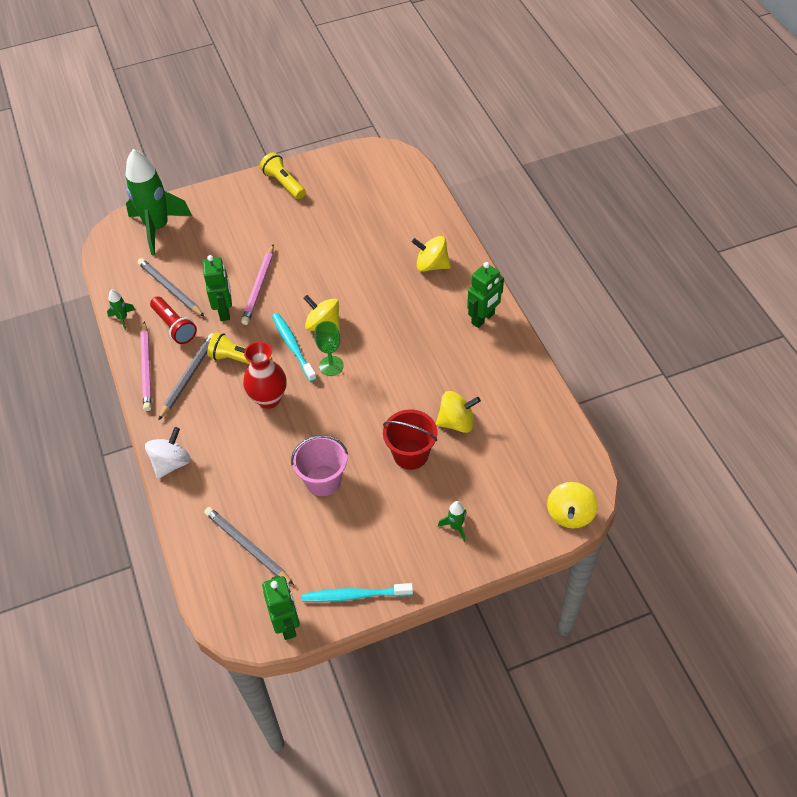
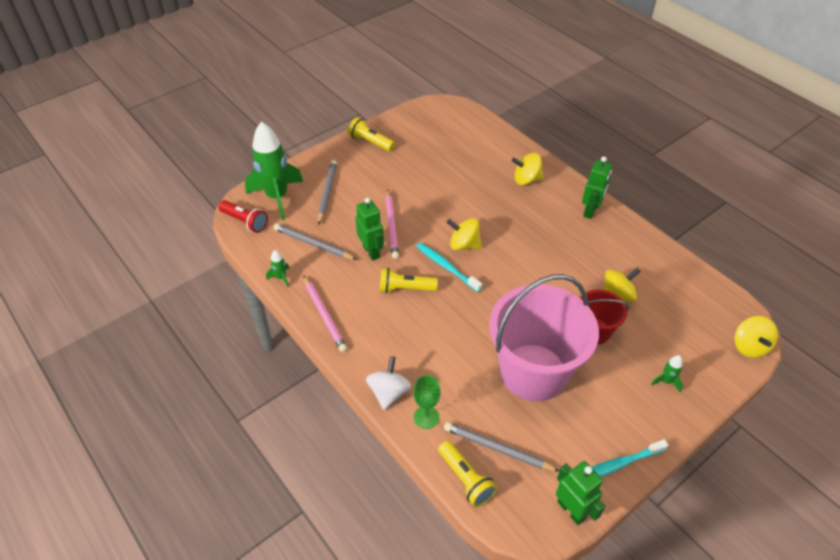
camera: 20 degrees left, 5 degrees down
red flashlight [150,297,197,344] -> red flashlight moved to [218,200,268,233]
grey pencil [158,333,213,421] -> grey pencil moved to [318,160,337,225]
red vase [243,341,287,409] -> none
pink bucket [291,435,348,496] -> pink bucket [489,274,599,401], size x2.01
green goblet [315,321,344,376] -> green goblet moved to [413,375,440,429]
none -> yellow flashlight [438,441,497,507]

